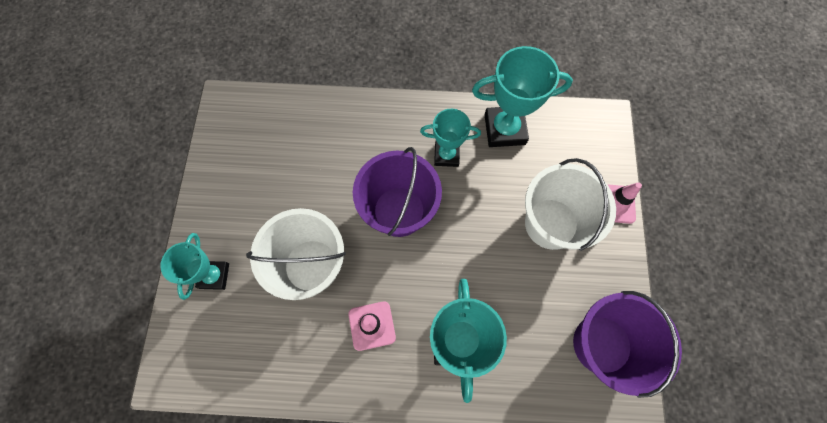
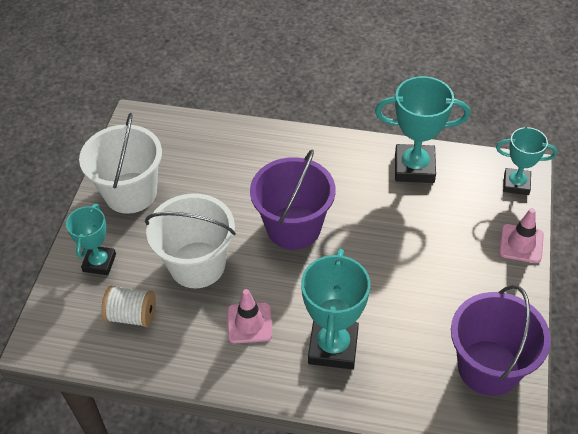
camera: 10 degrees right, 20 degrees down
turquoise trophy [420,109,481,167] -> turquoise trophy moved to [496,127,557,195]
white bucket [525,158,616,251] -> white bucket moved to [79,113,162,214]
none -> white spool [101,285,156,327]

